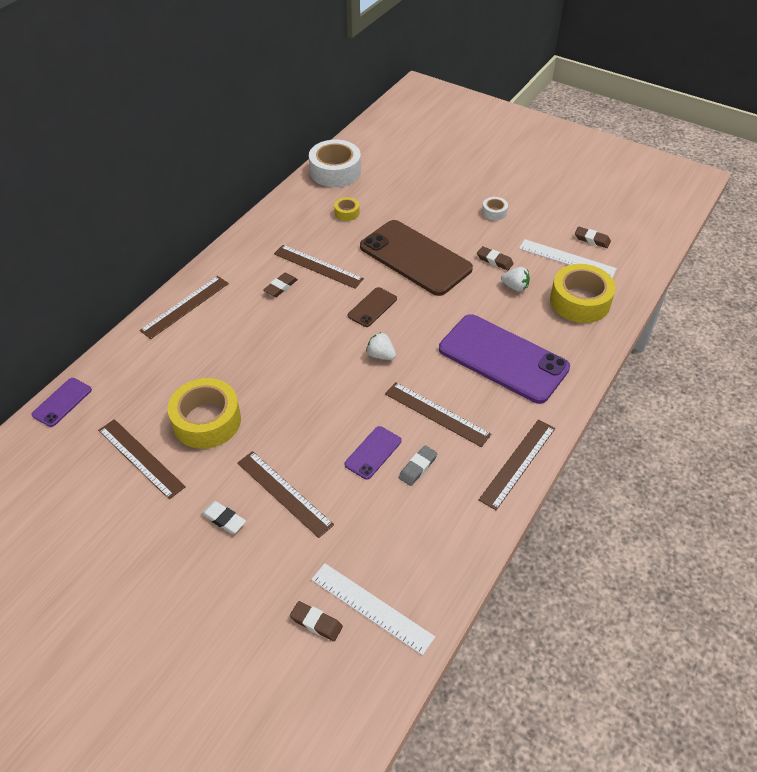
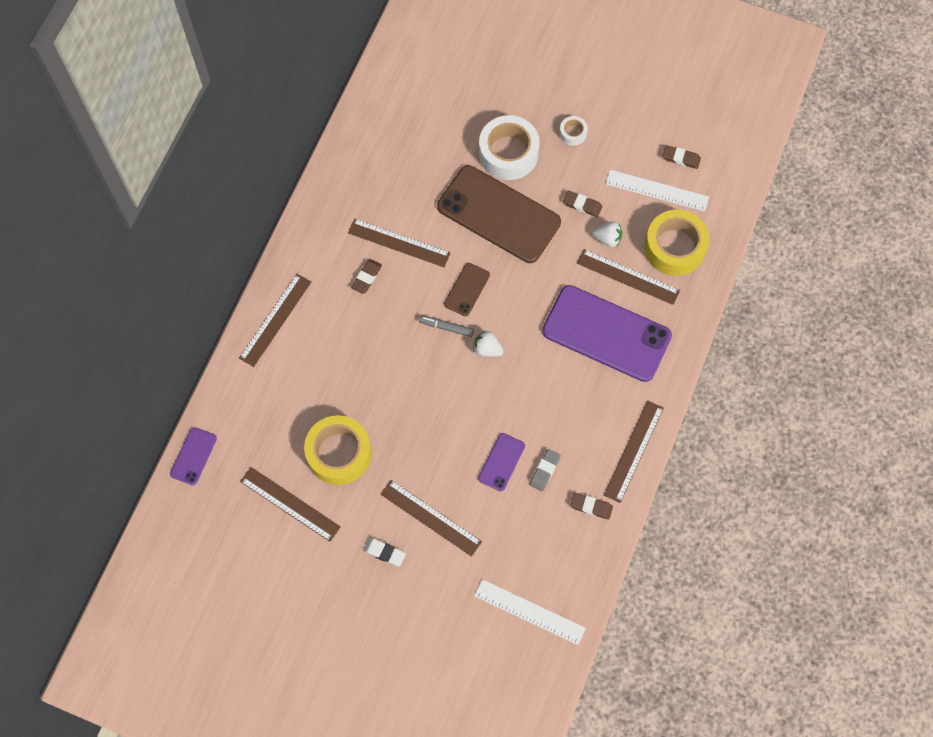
camera: 10 degrees left, 20 degrees up
brown eraser [290,601,343,641] -> brown eraser moved to [570,493,613,520]
white tape [309,140,361,187] -> white tape moved to [479,115,540,180]
yellow tape [334,197,360,221] -> none
brown ruler [385,382,491,447] -> brown ruler moved to [577,249,680,305]
none -> grey marker [419,316,474,337]

